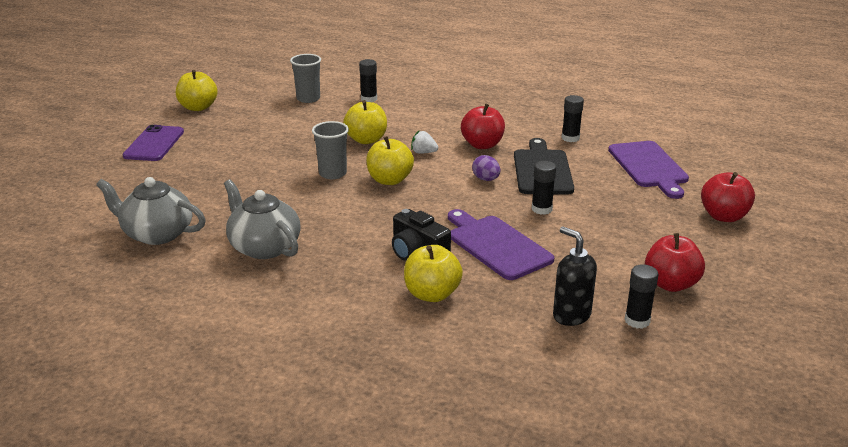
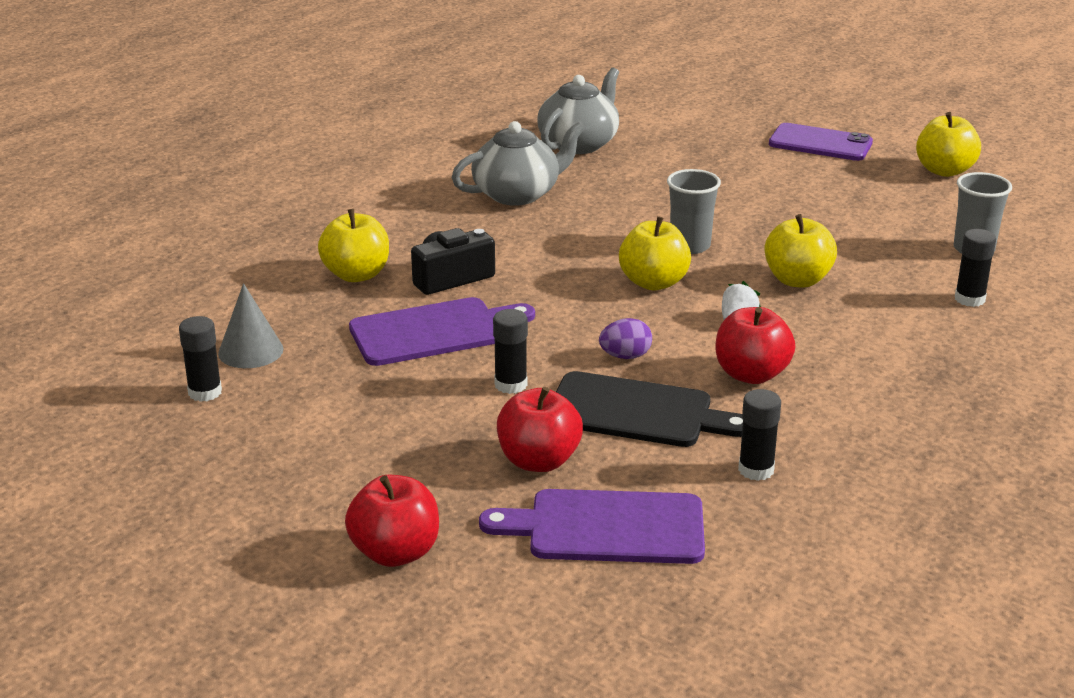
camera: 105 degrees right, 0 degrees up
black soap dispenser [553,227,597,326] -> grey cone [218,283,284,368]
red apple [645,233,705,292] -> red apple moved to [497,387,583,472]

